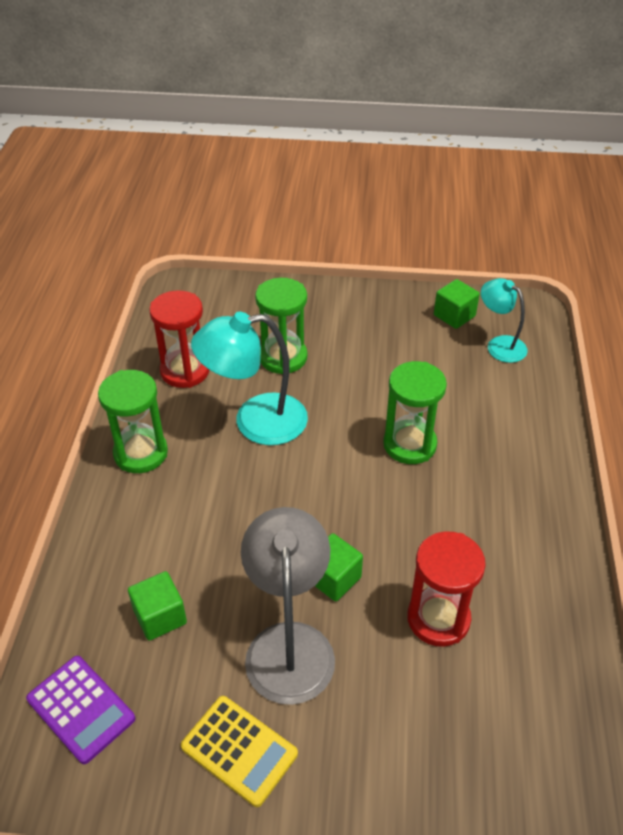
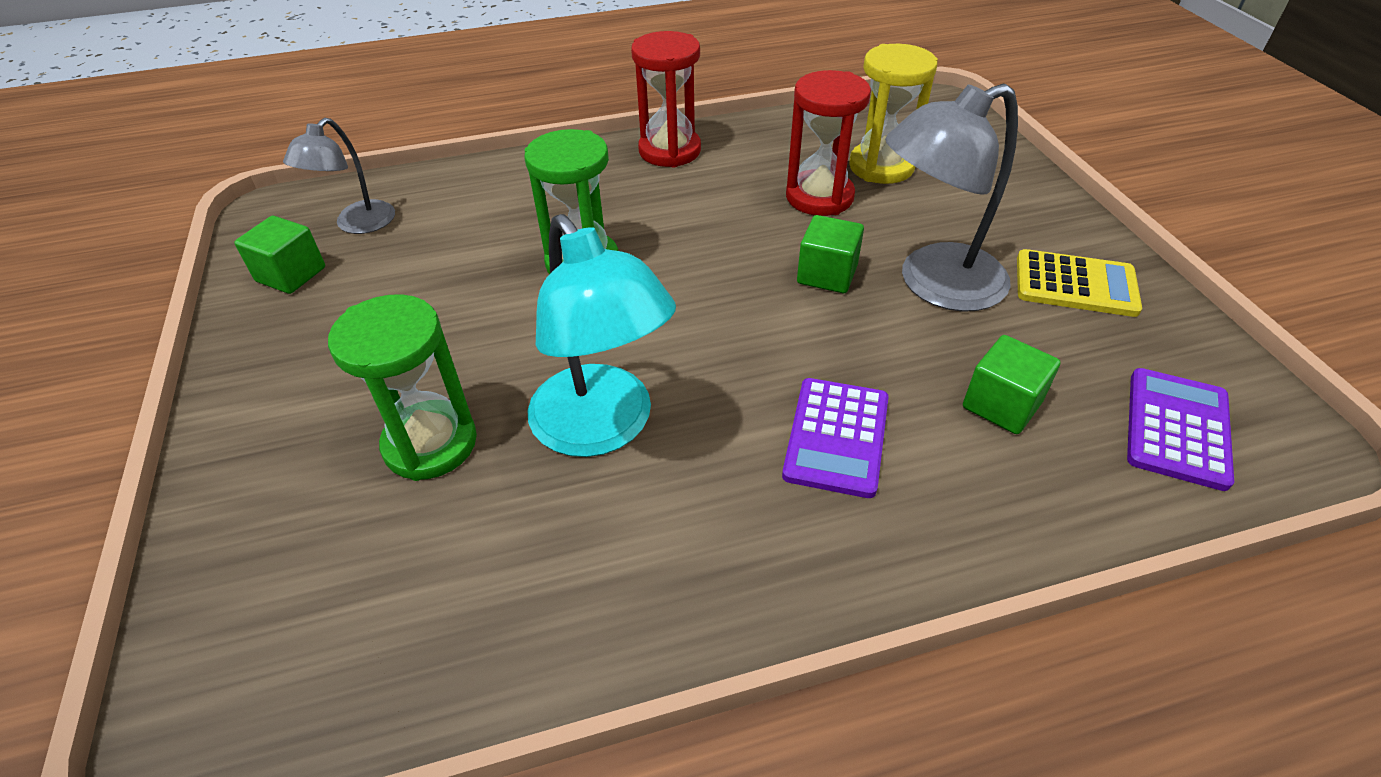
camera: 110 degrees left, 0 degrees up
green hourglass [98,370,168,473] -> none
red hourglass [149,290,209,388] -> red hourglass moved to [631,31,701,168]
yellow calculator [181,696,298,807] -> yellow calculator turned 90 degrees clockwise [1017,249,1142,317]
turquoise lamp [481,278,528,363] -> grey lamp [283,118,395,234]
none -> purple calculator [782,378,888,498]
none -> yellow hourglass [849,44,938,184]

